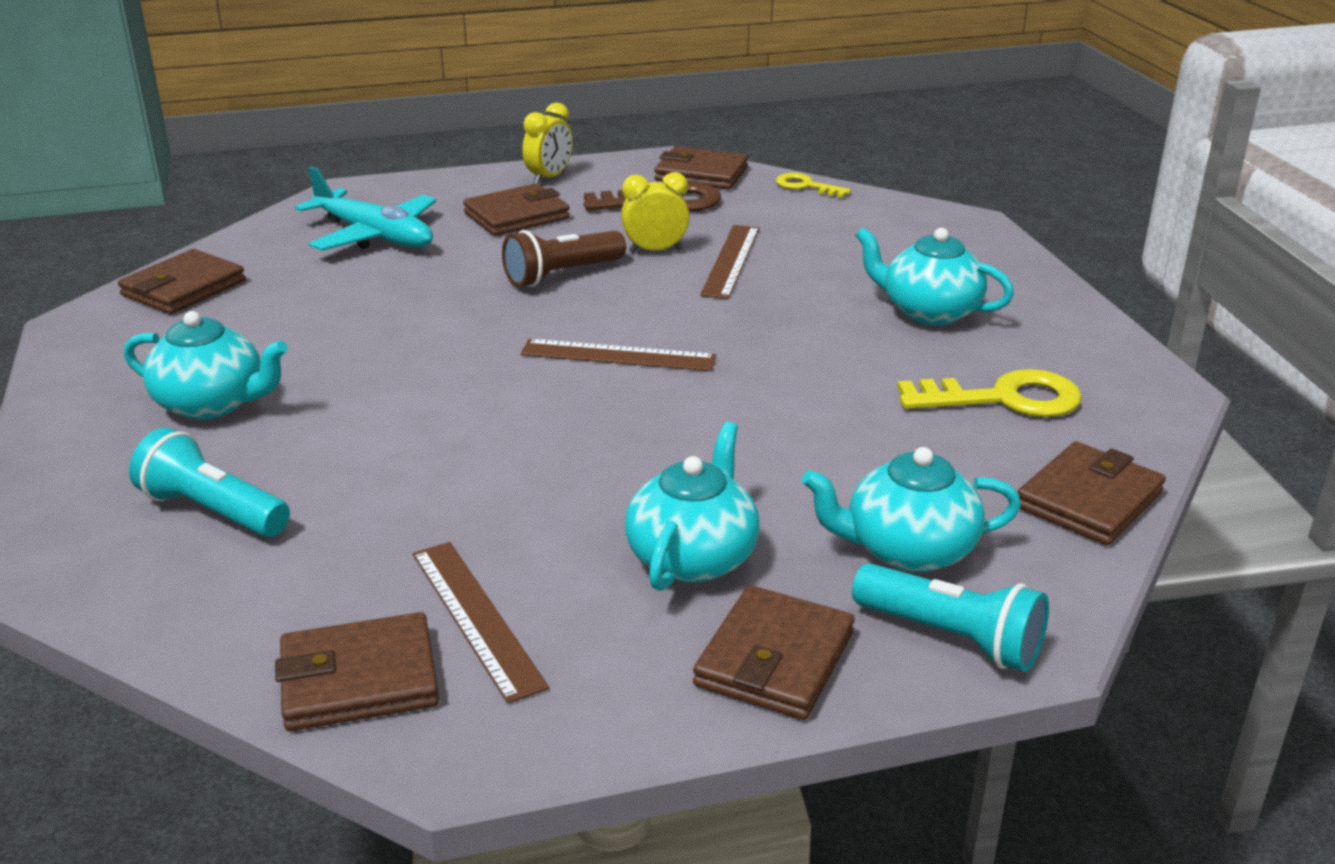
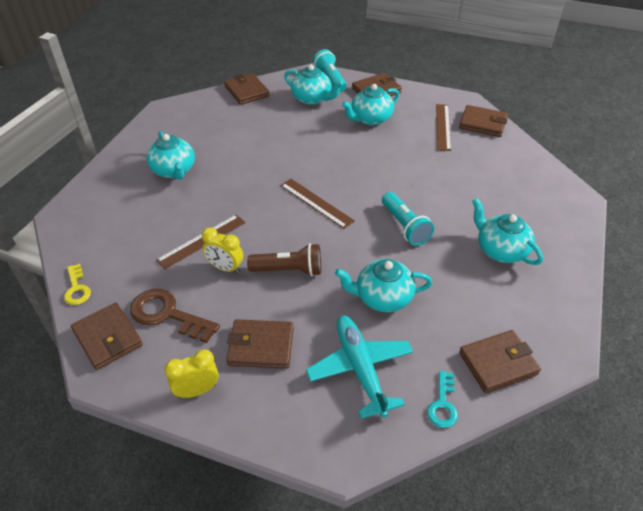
camera: 145 degrees left, 15 degrees up
turquoise flashlight [129,427,290,537] -> turquoise flashlight moved to [382,192,434,246]
yellow key [897,369,1082,417] -> none
brown wallet [1018,441,1166,545] -> brown wallet turned 75 degrees clockwise [224,73,270,105]
none -> turquoise teapot [335,259,432,312]
none -> turquoise key [427,371,458,428]

